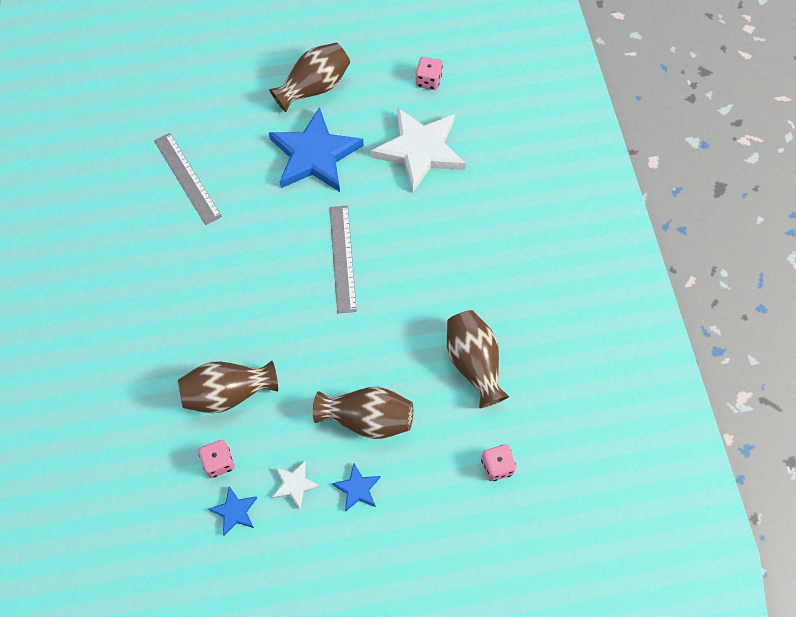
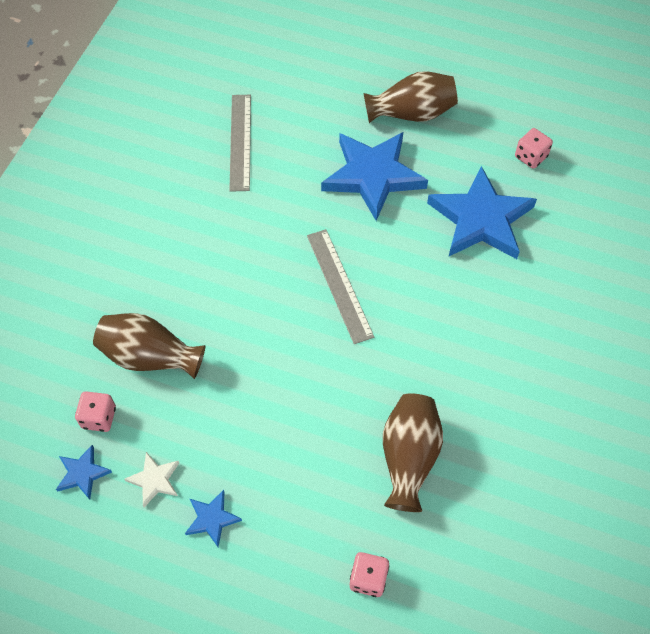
camera: 30 degrees right, 5 degrees down
brown vase [313,387,413,439] -> none
grey ruler [329,206,357,313] -> grey ruler turned 45 degrees counterclockwise [307,229,374,344]
white star [371,107,466,193] -> blue star [427,166,537,259]

